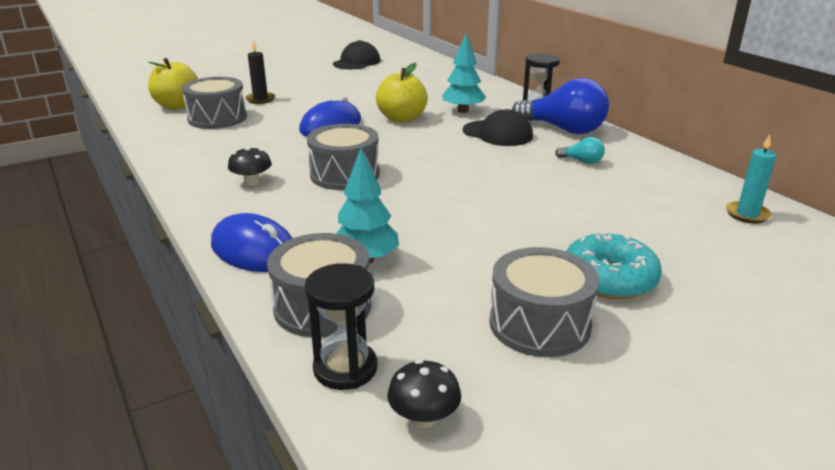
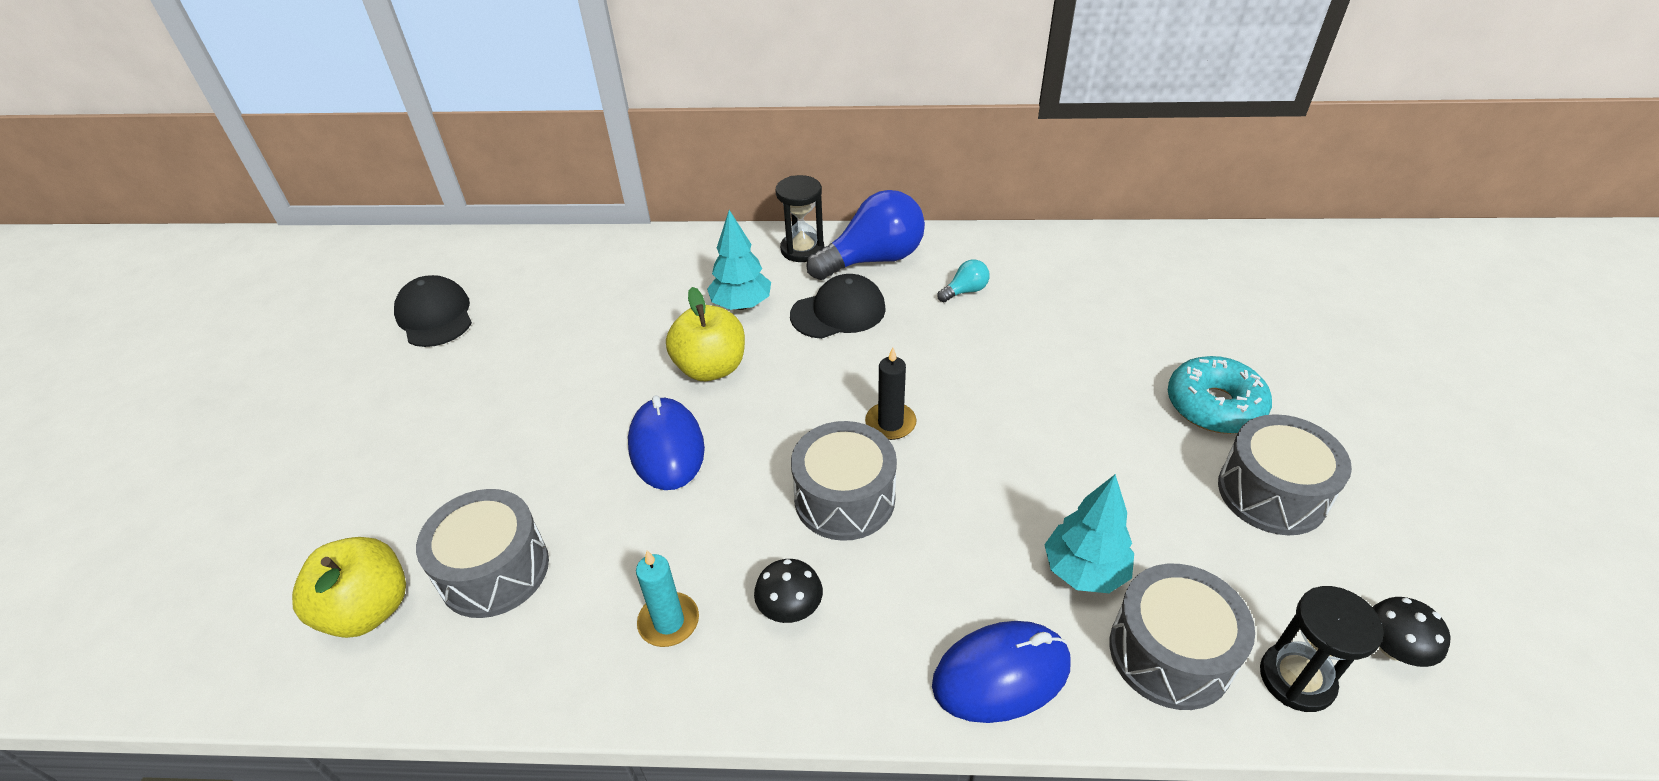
camera: 55 degrees left, 15 degrees up
black candle [246,40,275,104] -> black candle moved to [865,348,917,440]
turquoise candle [726,135,777,223] -> turquoise candle moved to [636,551,699,647]

